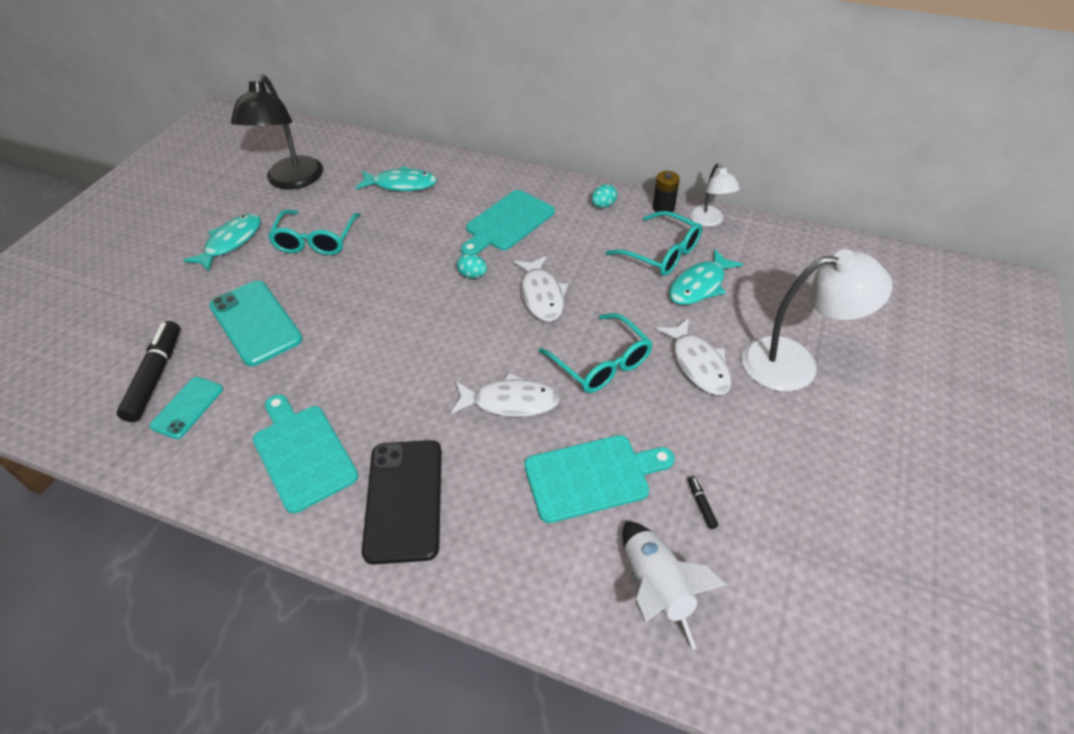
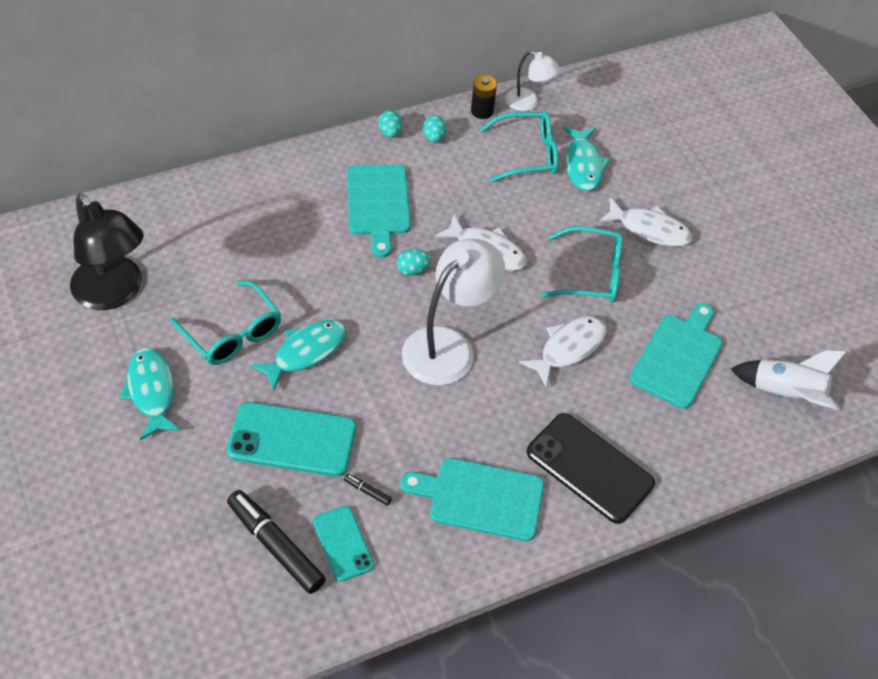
camera: 50 degrees left, 5 degrees up
turquoise fish [355,166,437,191] -> turquoise fish moved to [250,320,346,392]
black marker [688,476,718,529] -> black marker moved to [344,474,392,505]
white lamp [742,249,892,392] -> white lamp moved to [402,239,506,385]
none -> turquoise egg [379,110,402,138]

